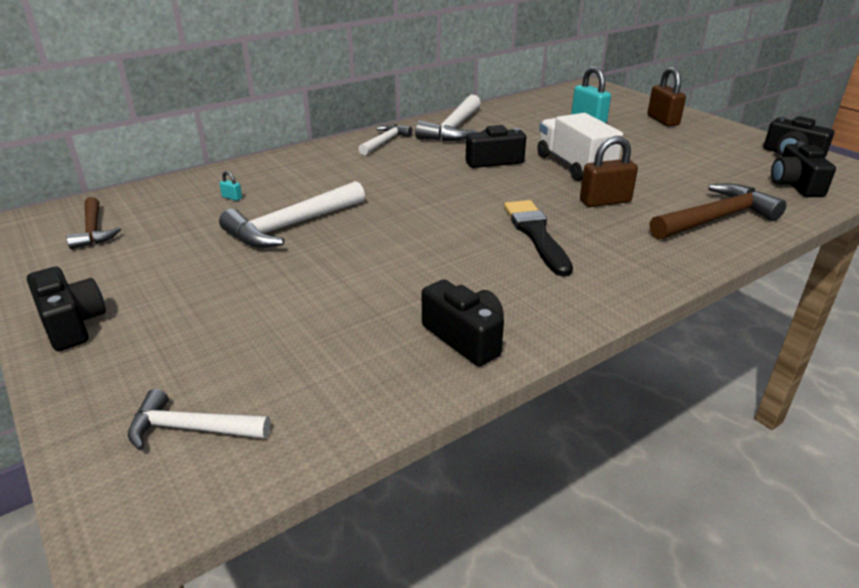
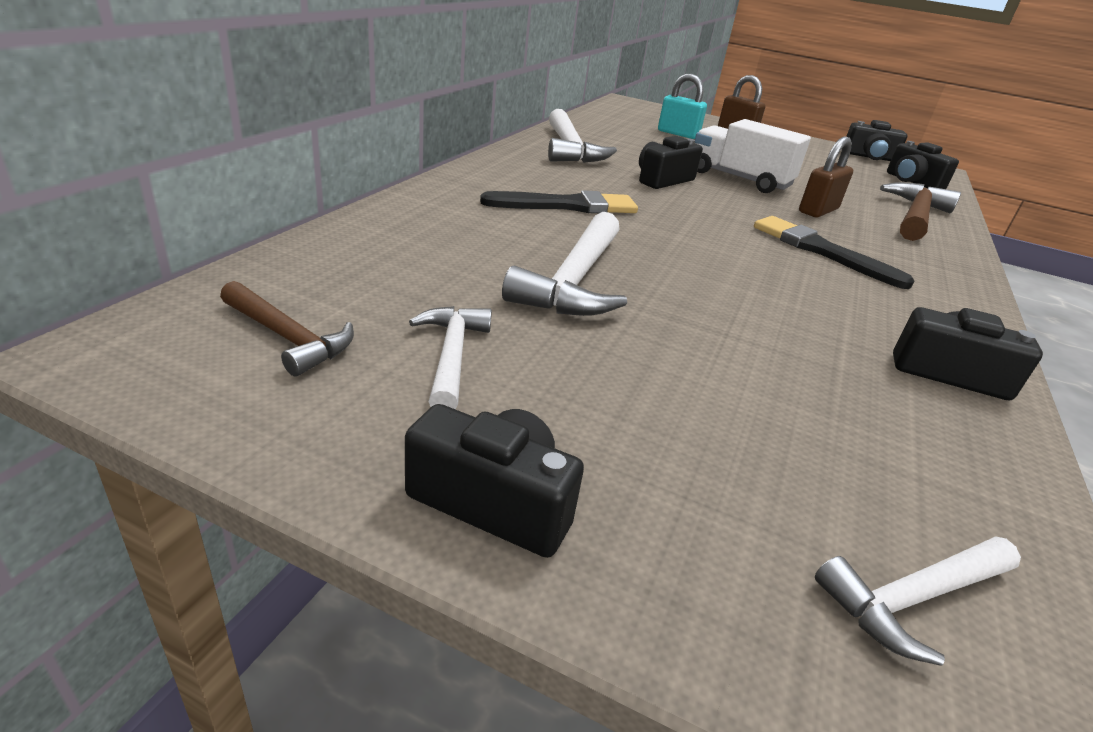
camera: 35 degrees left, 0 degrees up
turquoise padlock [219,171,242,201] -> none
white hammer [358,124,412,155] -> white hammer moved to [409,306,492,409]
none -> black brush [480,190,638,213]

